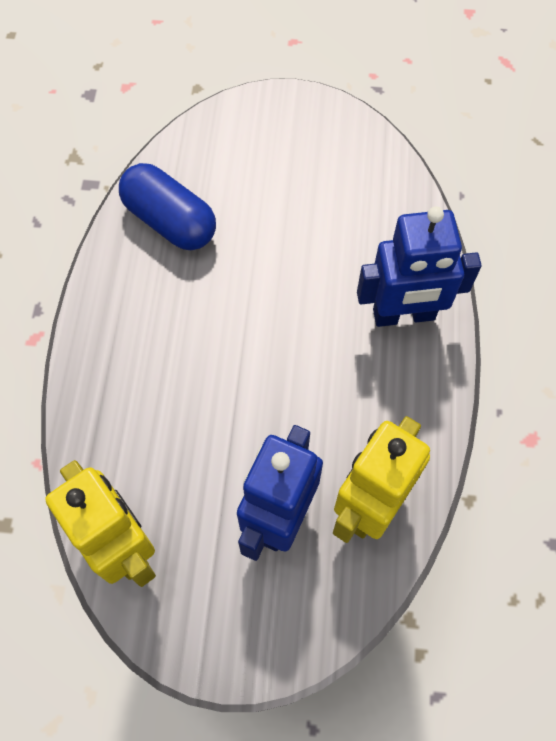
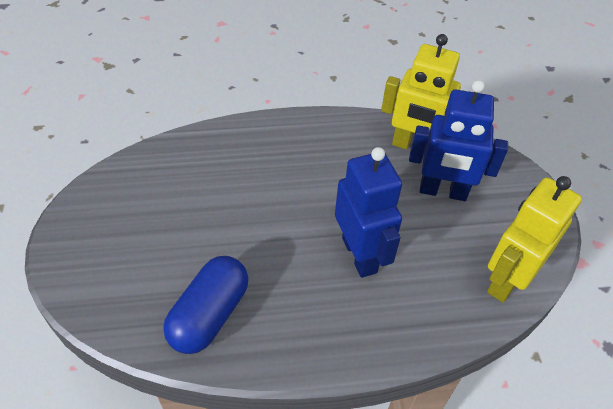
camera: 105 degrees left, 15 degrees down
blue robot [357,206,482,327] -> blue robot moved to [335,147,402,278]

